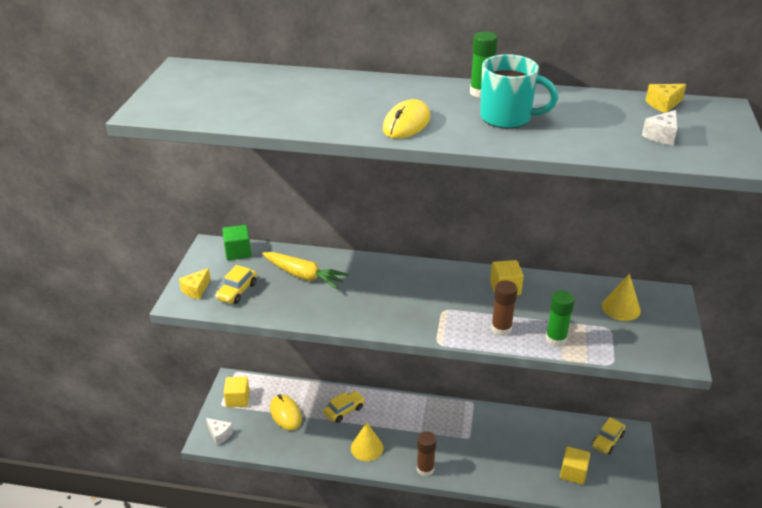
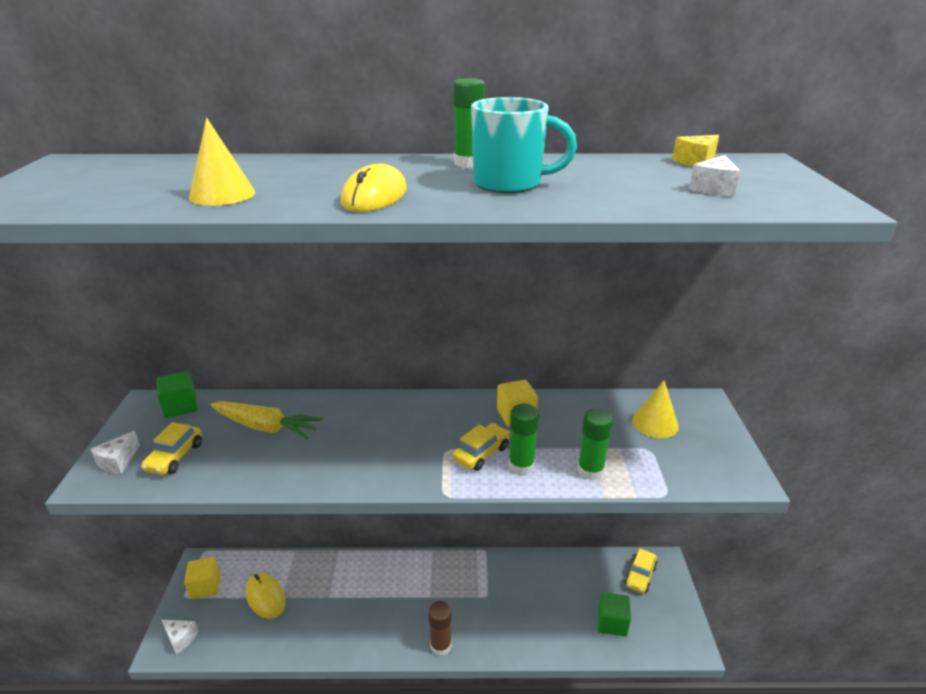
camera: 10 degrees left, 5 degrees down
yellow cheese [179,268,211,299] -> white cheese [90,431,140,474]
yellow car [324,391,365,423] -> yellow car moved to [452,423,510,471]
yellow cone [351,422,383,461] -> yellow cone moved to [189,118,255,206]
brown glue stick [491,280,517,336] -> green glue stick [508,403,539,475]
yellow cube [560,446,590,485] -> green cube [598,592,631,636]

